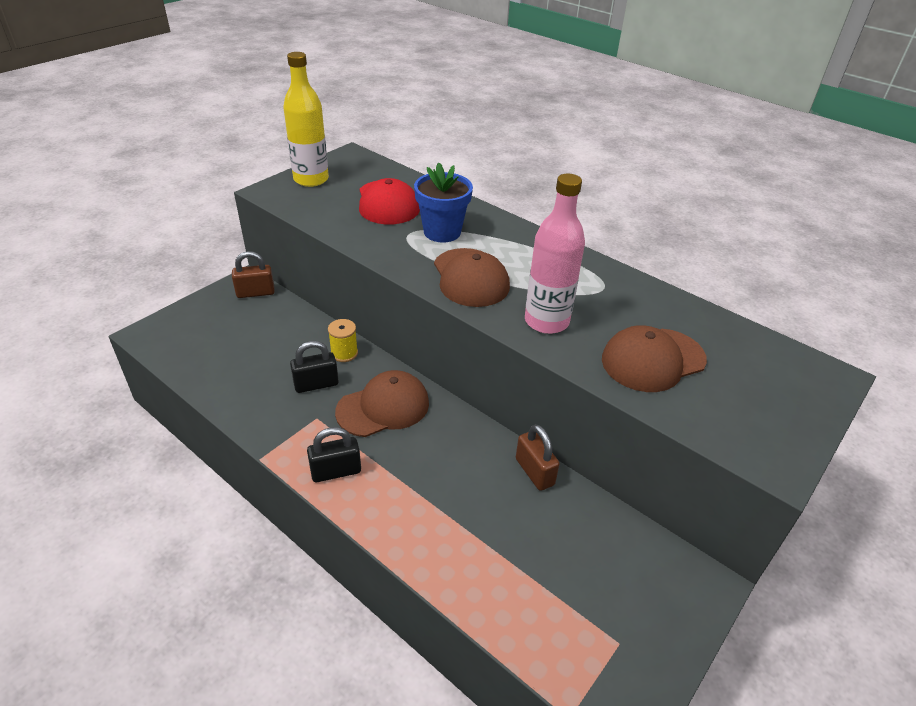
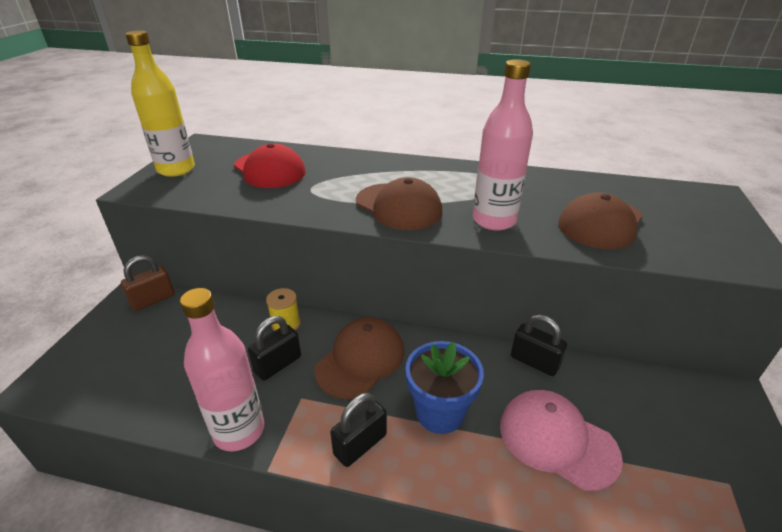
camera: 25 degrees left, 5 degrees down
blue flower pot [414,162,473,242] -> blue flower pot moved to [406,341,484,434]
brown padlock [516,424,560,491] -> black padlock [511,314,567,376]
none -> pink bottle [180,288,265,451]
none -> pink cap [500,390,623,491]

